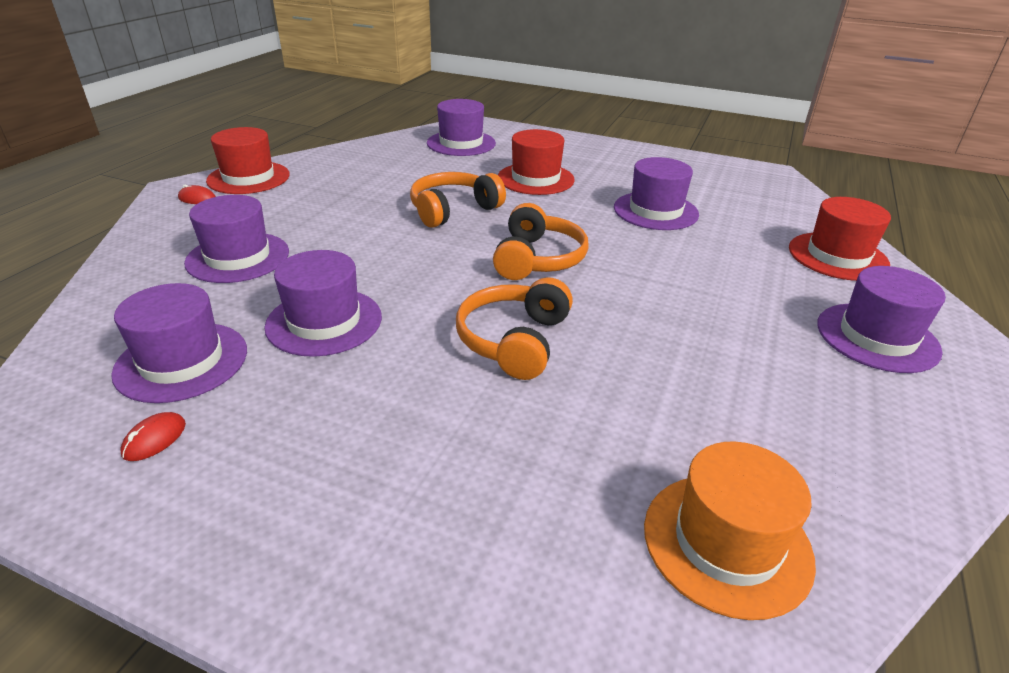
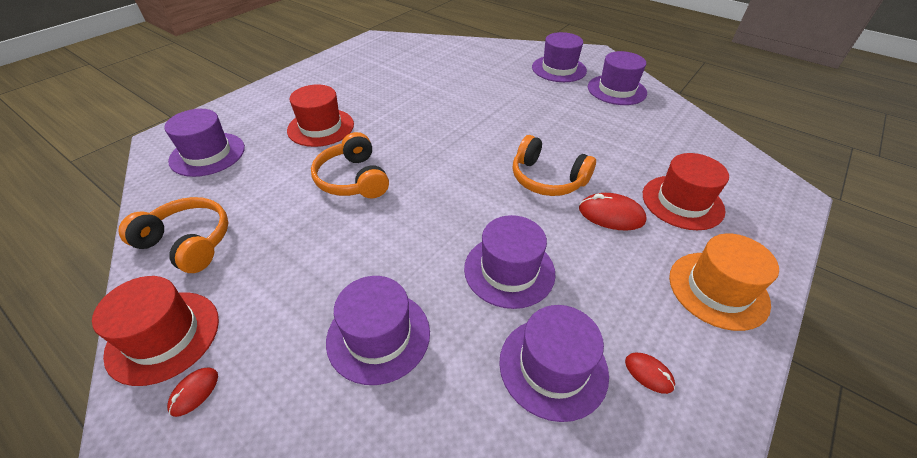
camera: 75 degrees left, 10 degrees up
orange headphones [493,203,589,280] -> orange headphones moved to [118,197,229,273]
purple hat [614,157,699,230] -> purple hat moved to [588,51,647,105]
orange hat [644,441,816,620] -> orange hat moved to [669,234,779,331]
red hat [789,197,891,281] -> red hat moved to [643,153,729,230]
none -> red mouse [579,193,647,231]

